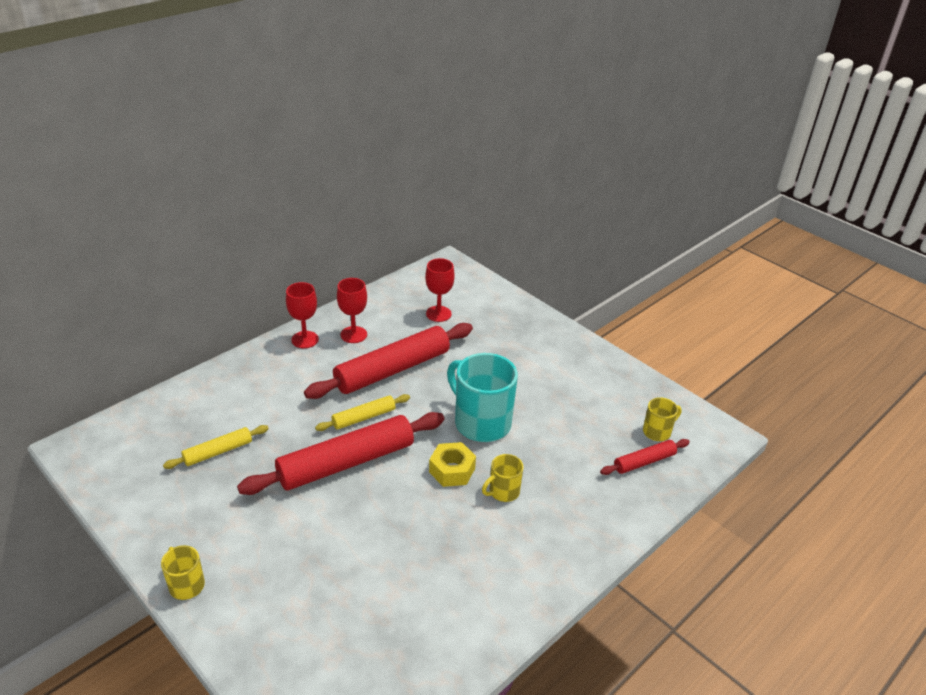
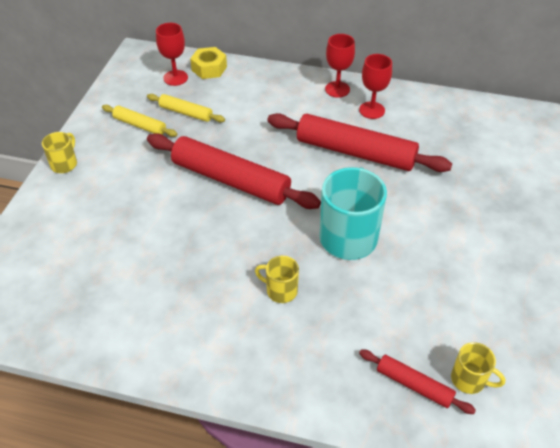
camera: 60 degrees right, 10 degrees up
yellow rolling pin [315,394,410,431] -> yellow rolling pin moved to [102,105,177,137]
red goblet [425,258,455,322] -> red goblet moved to [156,23,188,86]
yellow nut [429,442,476,487] -> yellow nut moved to [190,47,227,79]

